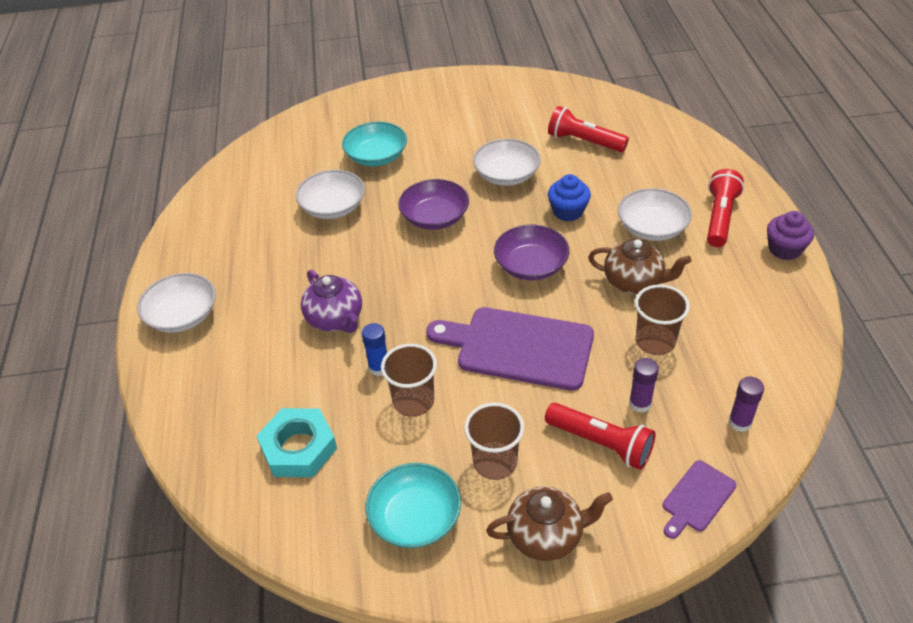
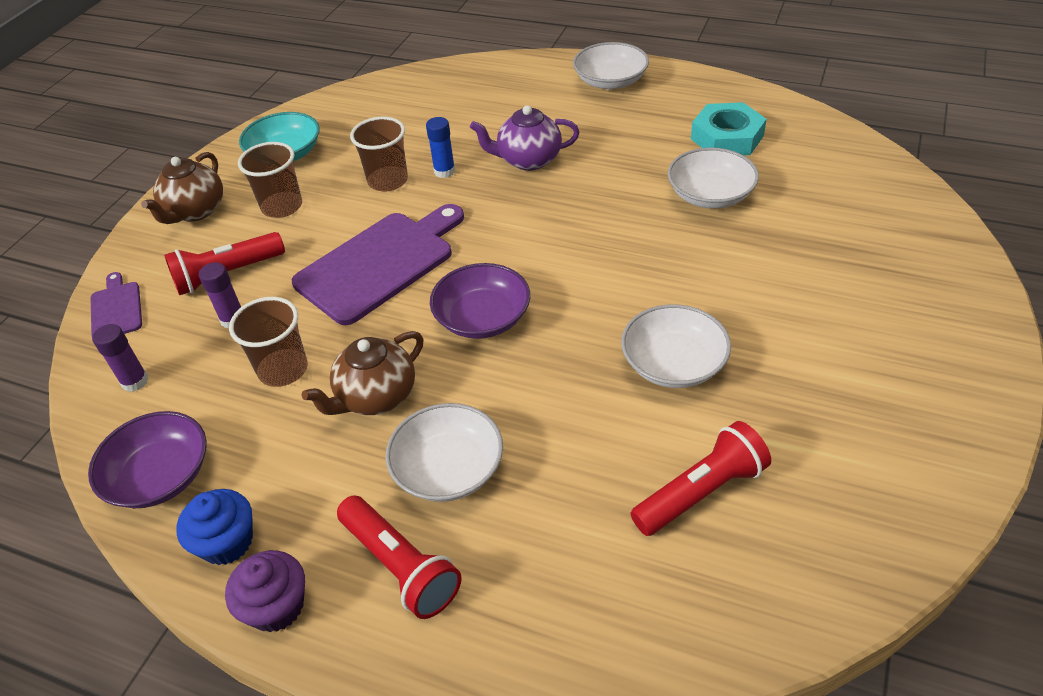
camera: 120 degrees right, 0 degrees up
turquoise nut [257,408,337,477] -> turquoise nut moved to [691,102,767,155]
turquoise bowl [342,122,407,166] -> none
purple bowl [398,179,469,230] -> purple bowl moved to [88,411,207,508]
blue cupcake [548,174,591,221] -> blue cupcake moved to [176,489,253,565]

